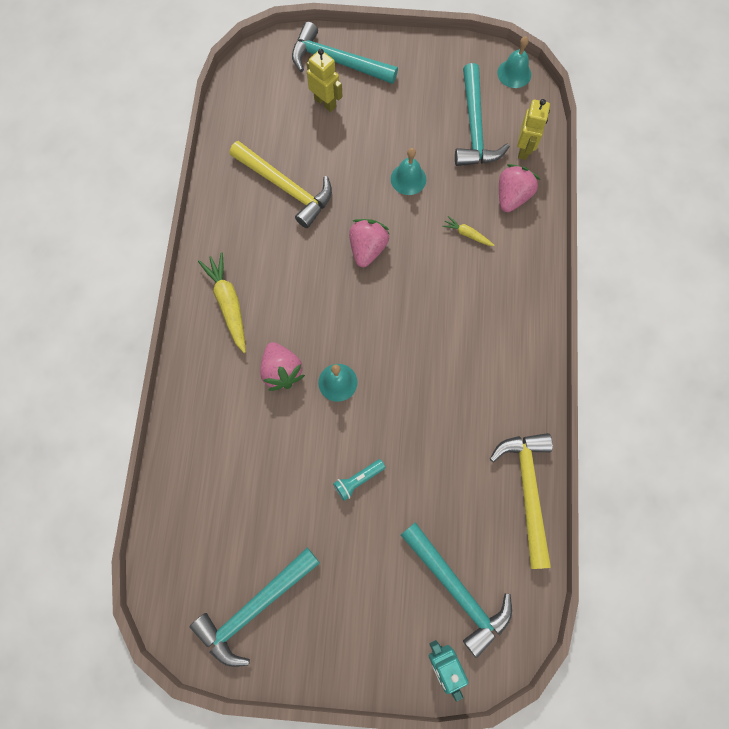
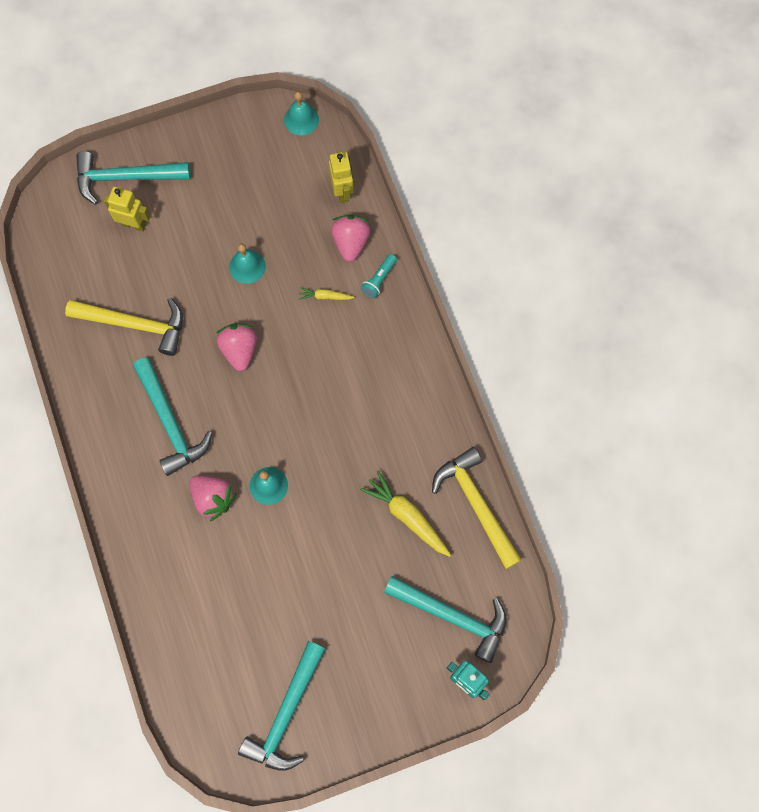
camera: 25 degrees left, 0 degrees up
yellow carrot [198,252,246,353] -> yellow carrot moved to [360,471,451,557]
turquoise flashlight [333,459,386,501] -> turquoise flashlight moved to [361,254,397,298]
turquoise hammer [455,63,510,166] -> turquoise hammer moved to [133,357,212,476]

